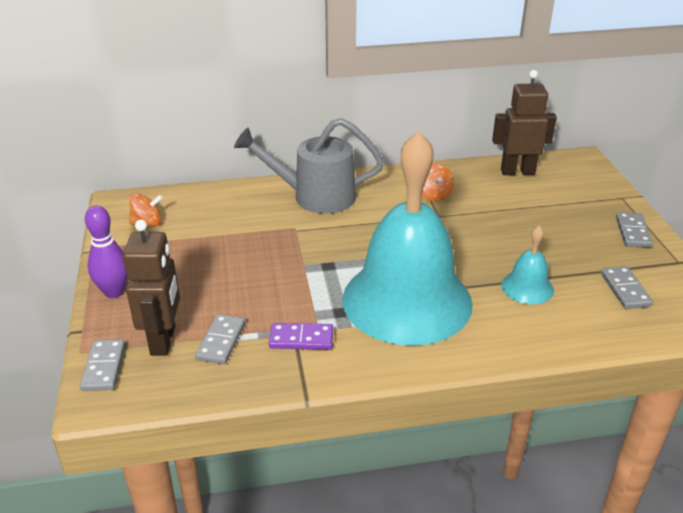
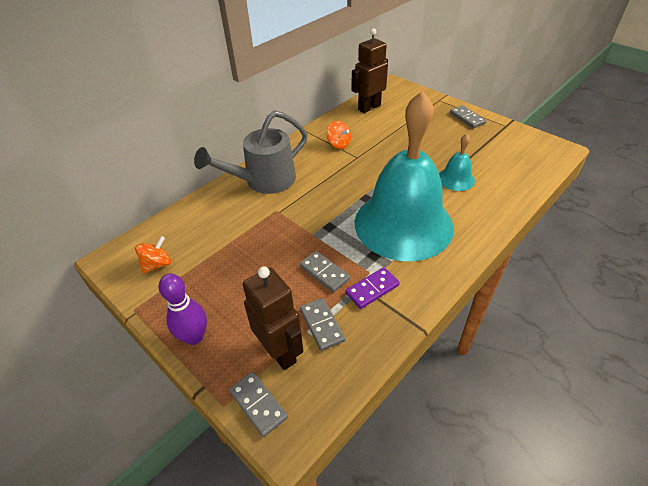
camera: 35 degrees left, 10 degrees up
grey domino [601,266,653,309] -> grey domino moved to [300,251,350,292]

